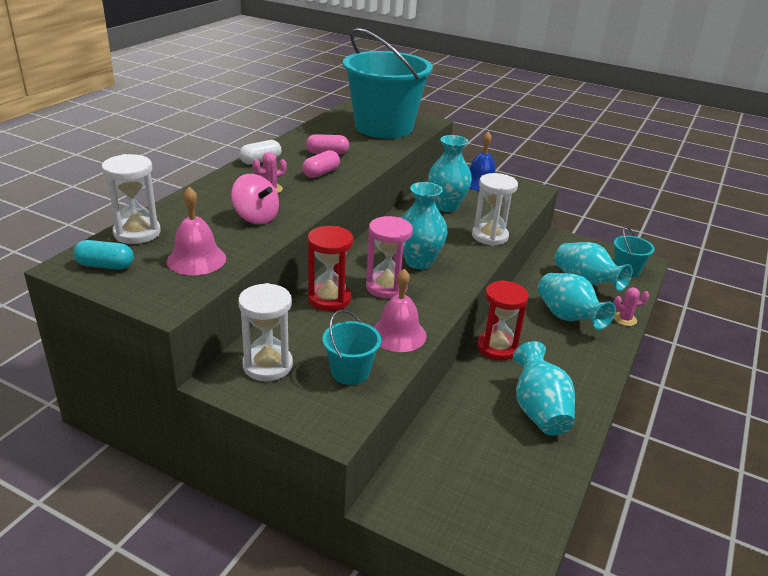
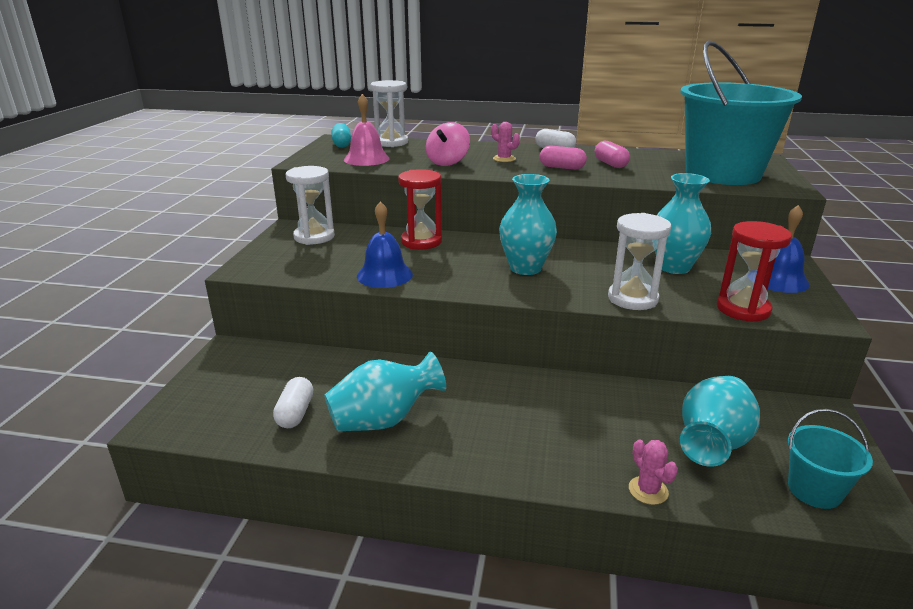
camera: 75 degrees right, 5 degrees down
turquoise bucket [322,310,381,385] -> none
pink hourglass [366,216,413,299] -> none
pink bell [373,269,427,352] -> blue bell [357,201,413,288]
red hourglass [477,280,529,360] -> red hourglass moved to [717,221,792,322]
turquoise vase [538,273,616,330] -> none
none -> white capsule [273,377,313,428]

